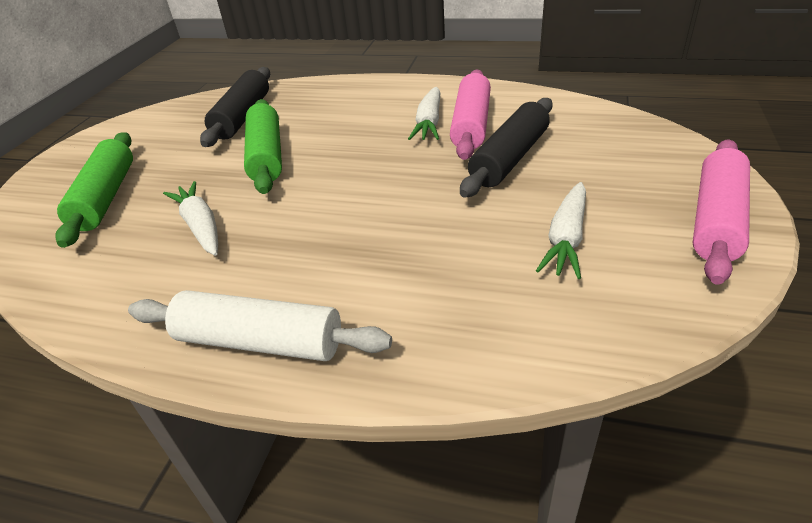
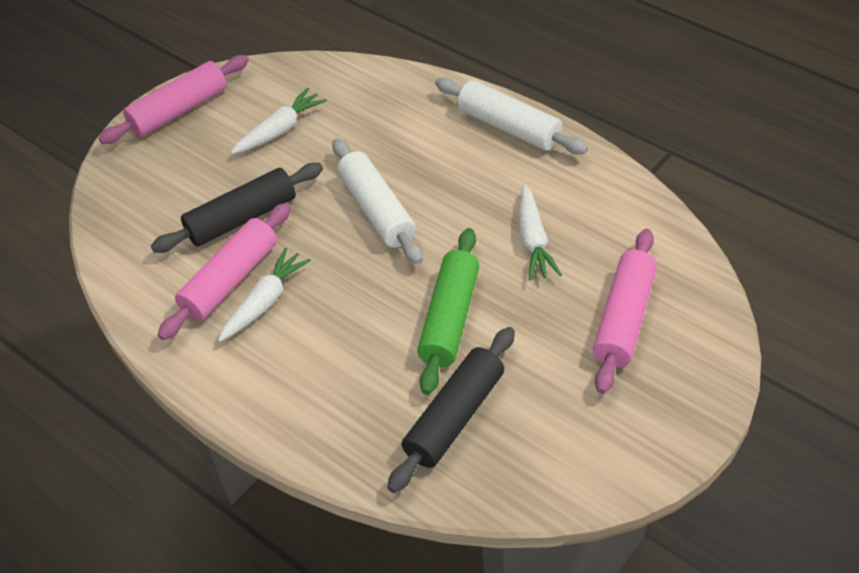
camera: 155 degrees left, 10 degrees up
green rolling pin [55,132,133,248] -> pink rolling pin [593,229,657,394]
none -> white rolling pin [332,138,423,264]

